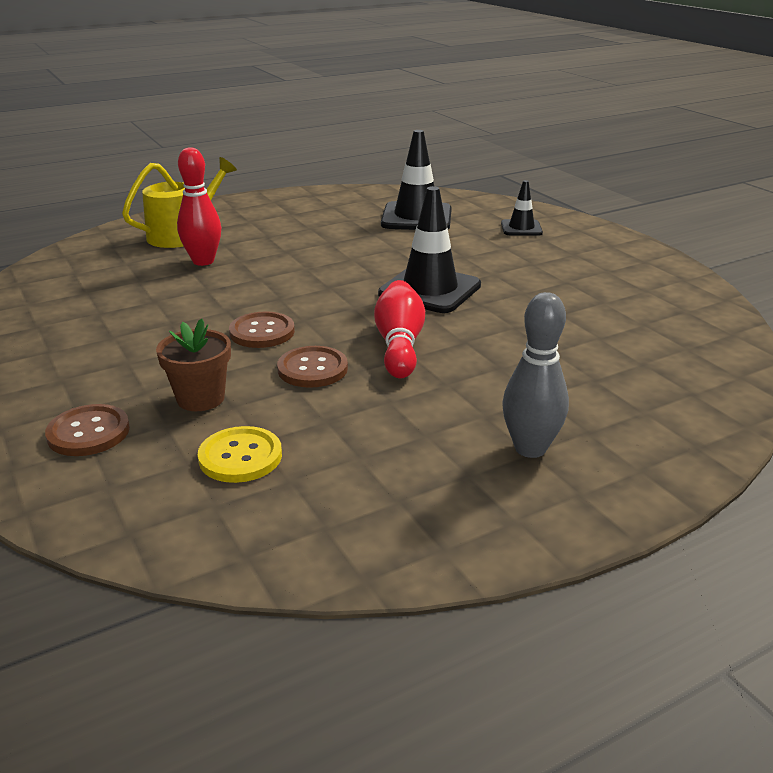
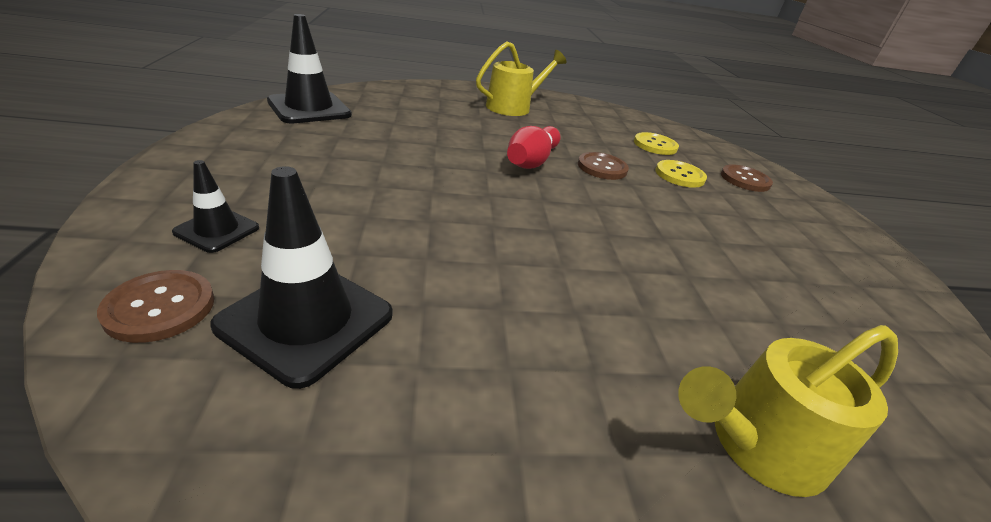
camera: 160 degrees left, 5 degrees up
brown flower pot [156,318,231,411] -> yellow button [655,160,707,188]
red bowling pin [177,147,221,266] -> none
brown button [229,311,295,348] -> brown button moved to [97,270,214,343]
black traffic cone [378,186,481,313] -> black traffic cone moved to [267,14,352,123]
grey bowling pin [503,292,569,458] -> yellow watering can [476,41,566,116]

